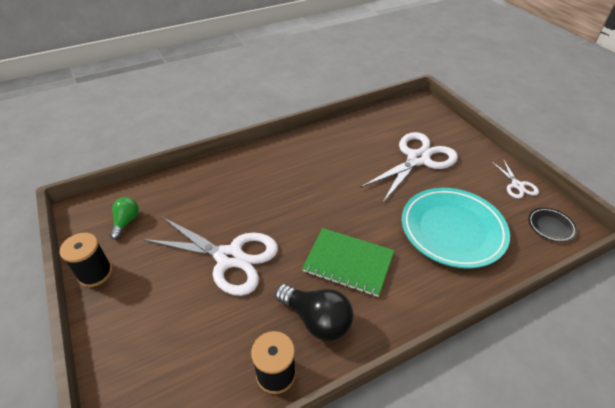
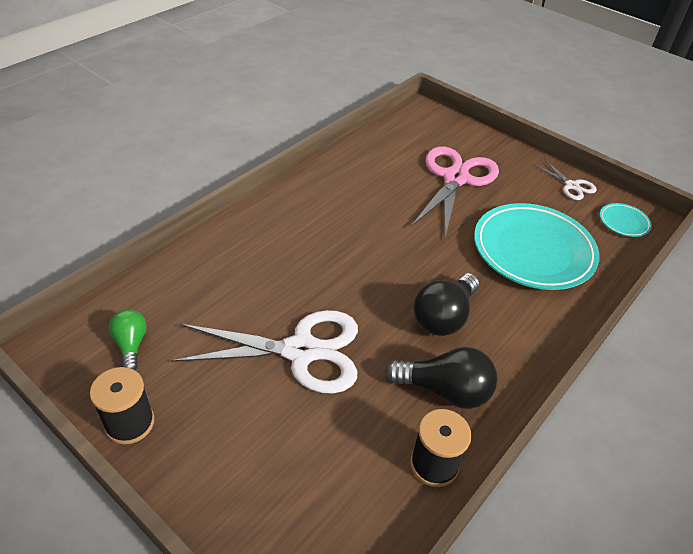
camera: 25 degrees left, 0 degrees up
green notebook [302,228,394,297] -> black light bulb [414,273,479,336]
white scissors [360,132,458,204] -> pink scissors [411,147,499,238]
black plate [528,208,577,242] -> turquoise plate [600,203,652,237]

